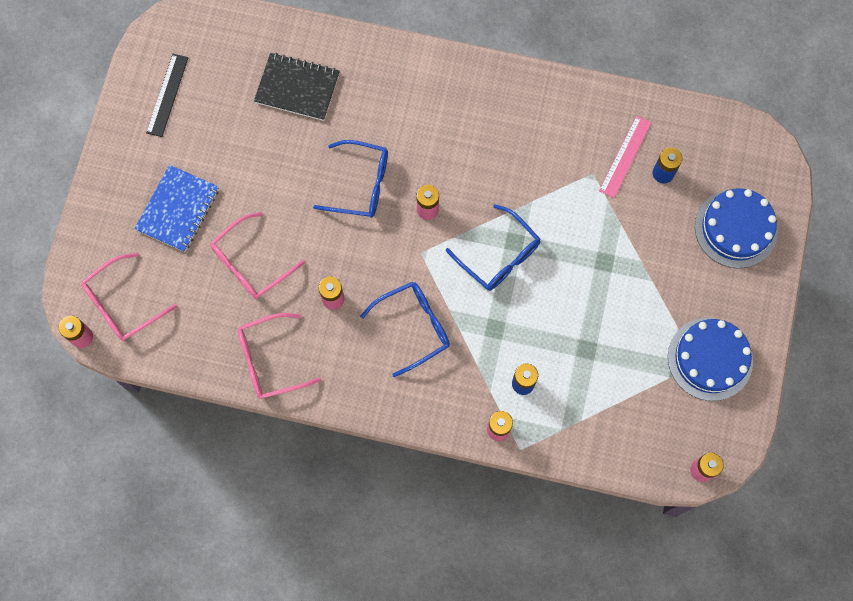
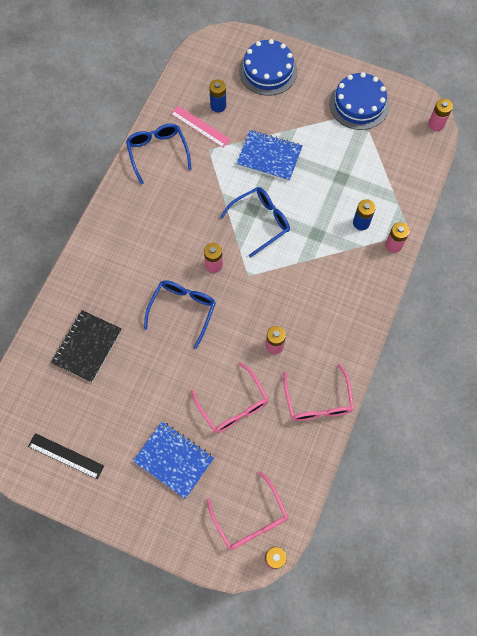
camera: 80 degrees left, 5 degrees down
blue glasses [360,282,450,377] -> blue glasses moved to [126,124,192,184]
none -> blue notebook [236,130,303,181]

